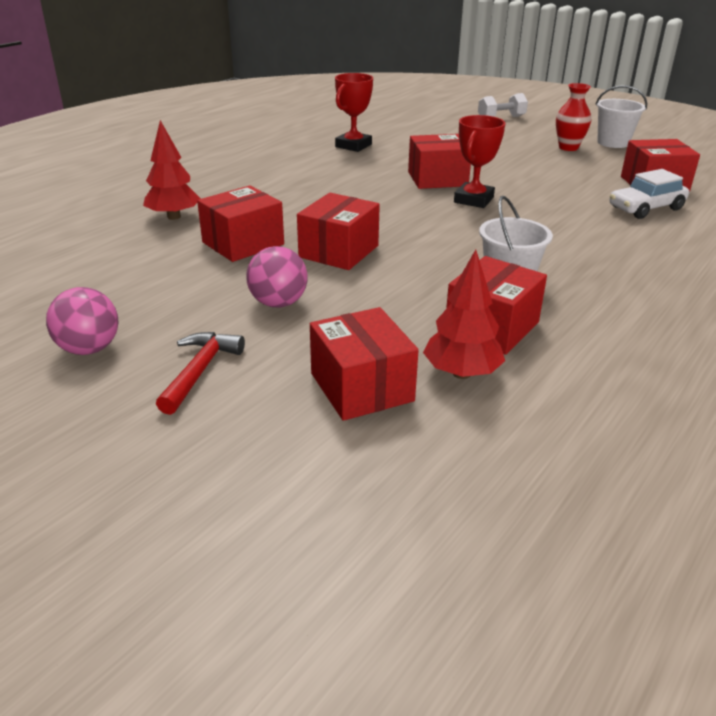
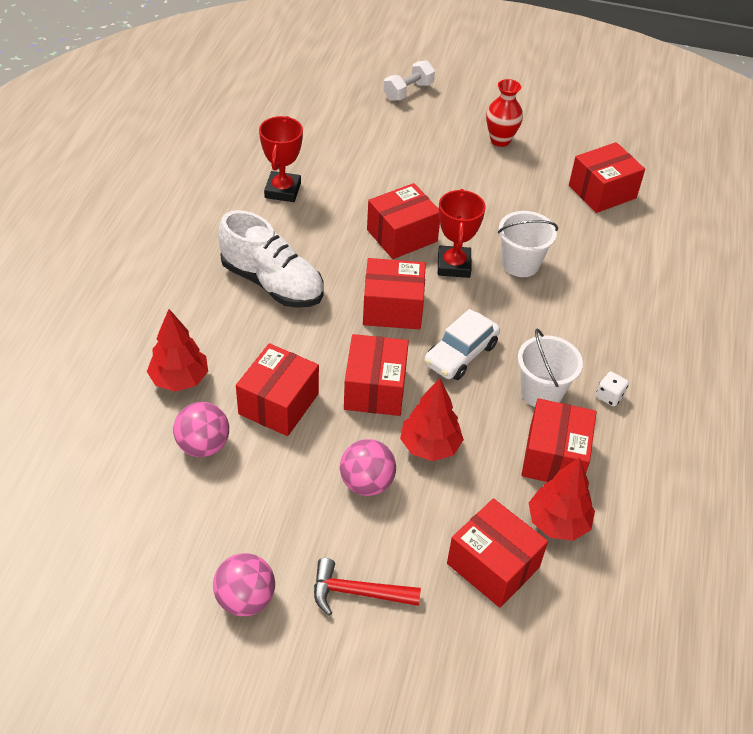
camera: 25 degrees left, 15 degrees up
red hammer [156,332,245,415] -> red hammer turned 75 degrees counterclockwise [314,558,421,616]
white bucket [595,85,647,148] -> white bucket moved to [498,211,558,277]
white car [609,169,689,219] -> white car moved to [424,309,500,380]
none -> pink ball [173,402,229,457]
none -> white shoe [218,210,323,308]
none -> red box [363,258,426,329]
none -> red tree [400,378,464,461]
none -> white dice [596,372,629,406]

